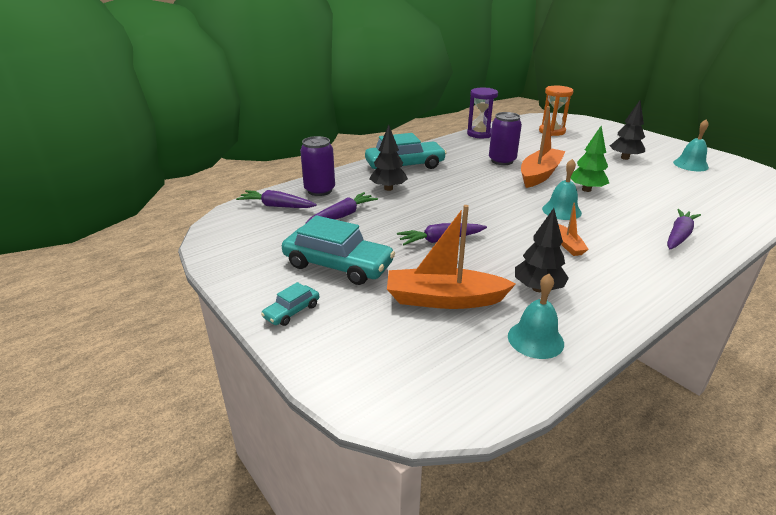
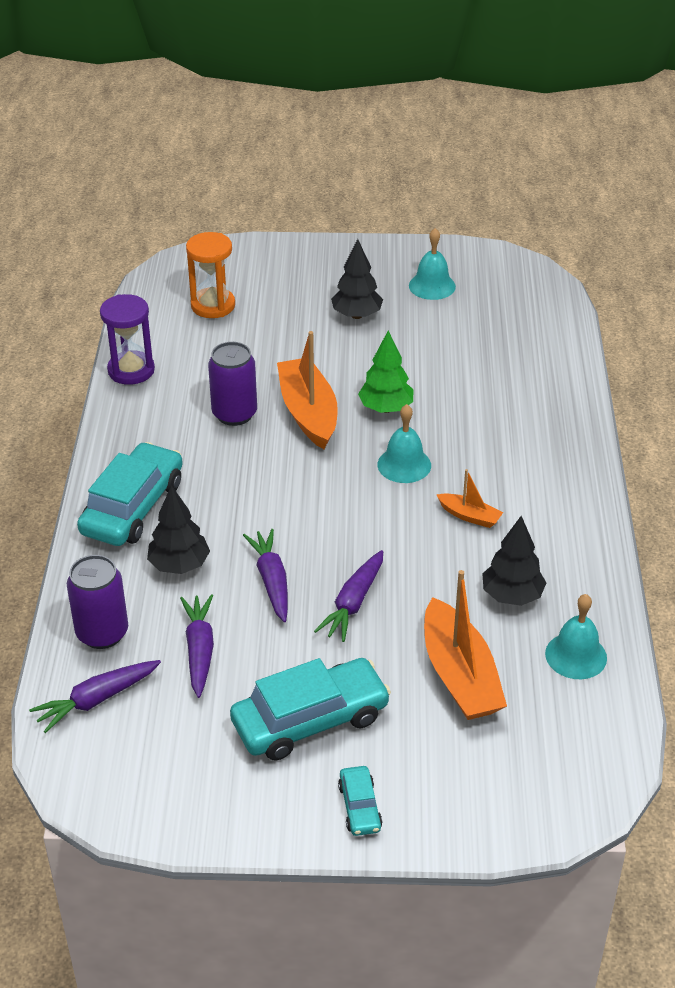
camera: 50 degrees left, 10 degrees up
orange boat [387,205,516,309] -> orange boat turned 60 degrees counterclockwise [424,570,507,720]
purple carrot [667,209,701,249] -> purple carrot moved to [243,529,288,622]

